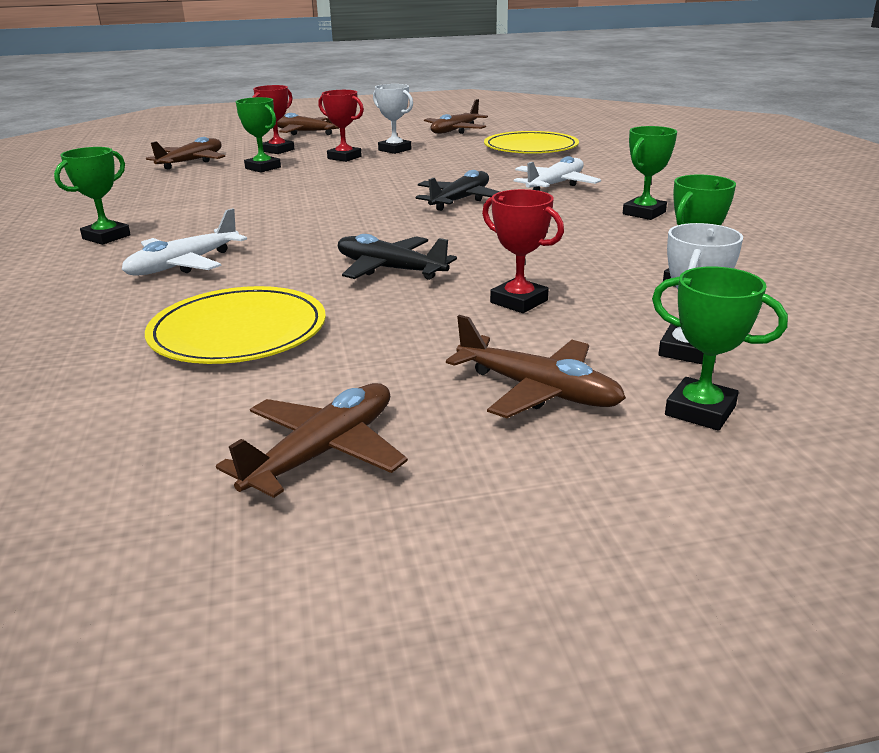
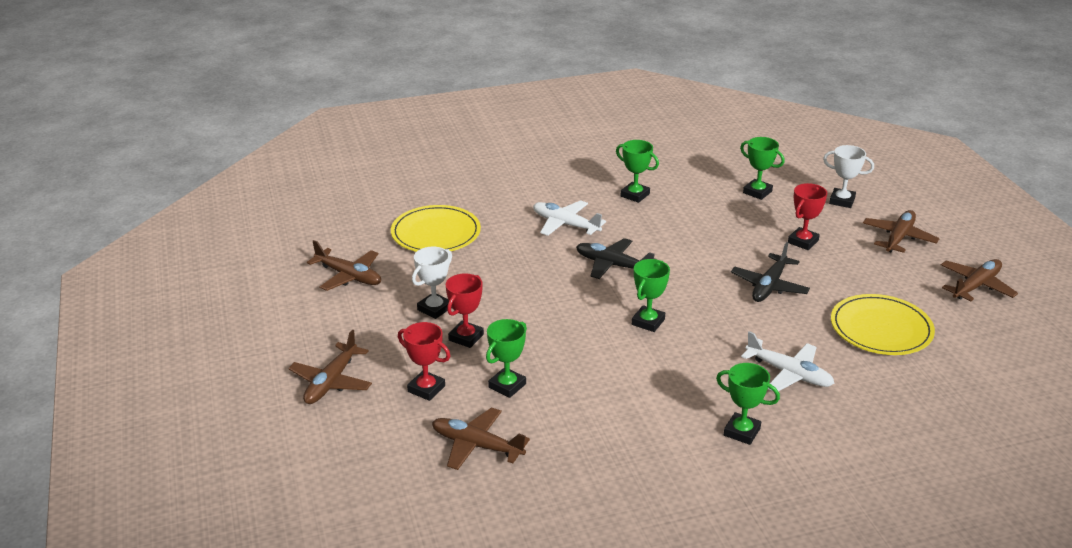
camera: 95 degrees left, 5 degrees up
brown plane [216,383,408,498] -> brown plane turned 105 degrees clockwise [941,259,1018,301]
green trophy [652,267,788,431] -> green trophy moved to [632,259,670,332]

